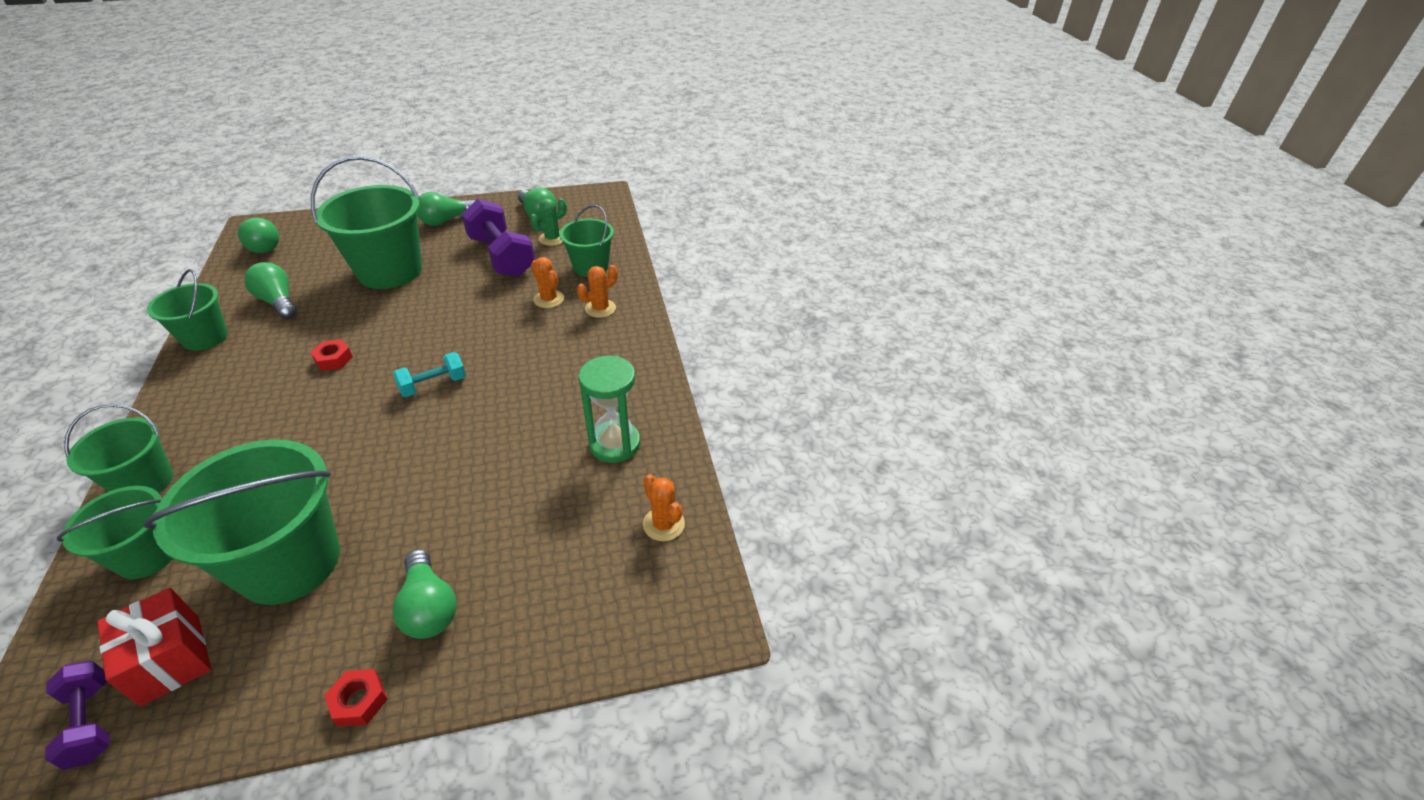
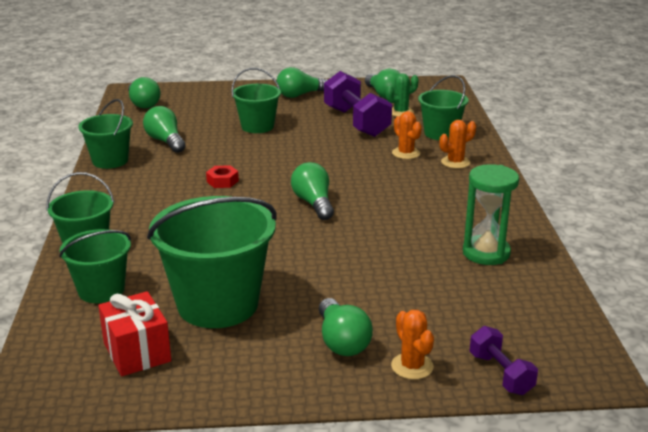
camera: 10 degrees right, 15 degrees down
purple dumbbell [45,661,110,770] -> purple dumbbell moved to [470,326,538,395]
green bucket [311,156,422,289] -> green bucket [231,68,281,133], size x0.58
red nut [325,669,388,727] -> none
turquoise dumbbell [393,352,466,397] -> green light bulb [291,162,334,220]
orange cactus [643,474,685,541] -> orange cactus moved to [391,310,434,380]

